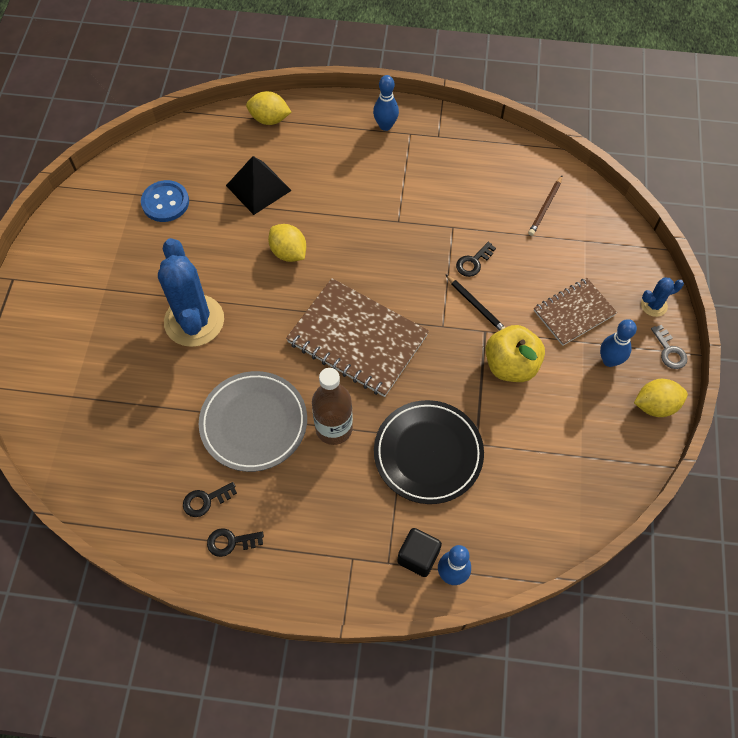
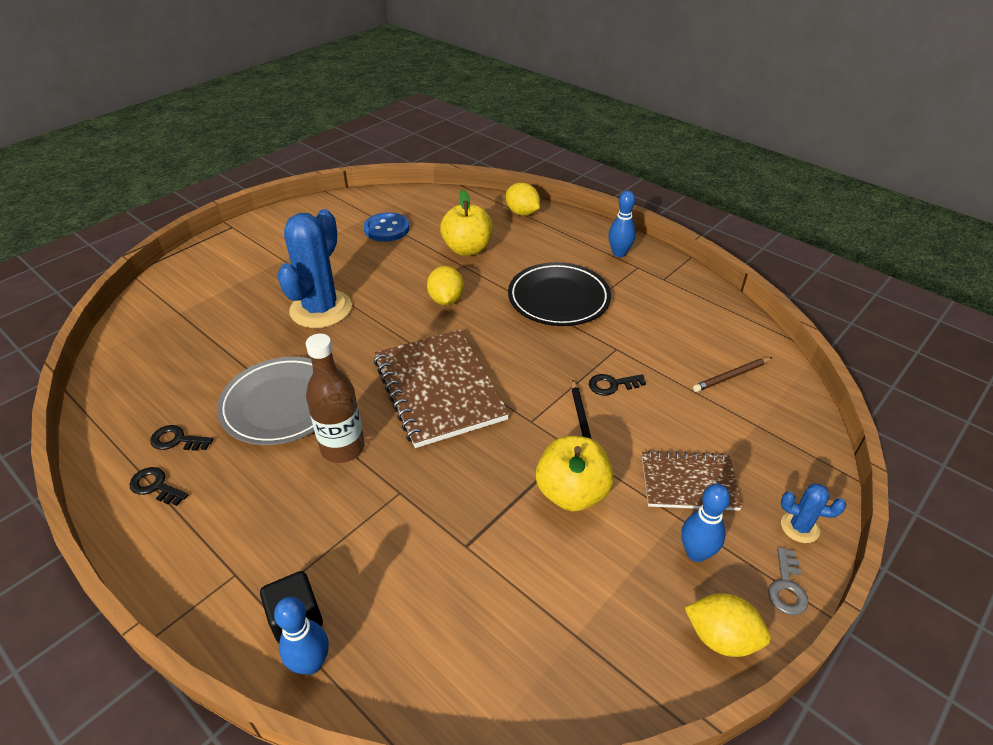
camera: 35 degrees right, 20 degrees down
black pyramid [226,156,292,215] -> yellow apple [440,190,493,256]
black plate [374,400,484,504] -> black plate moved to [508,262,611,326]

